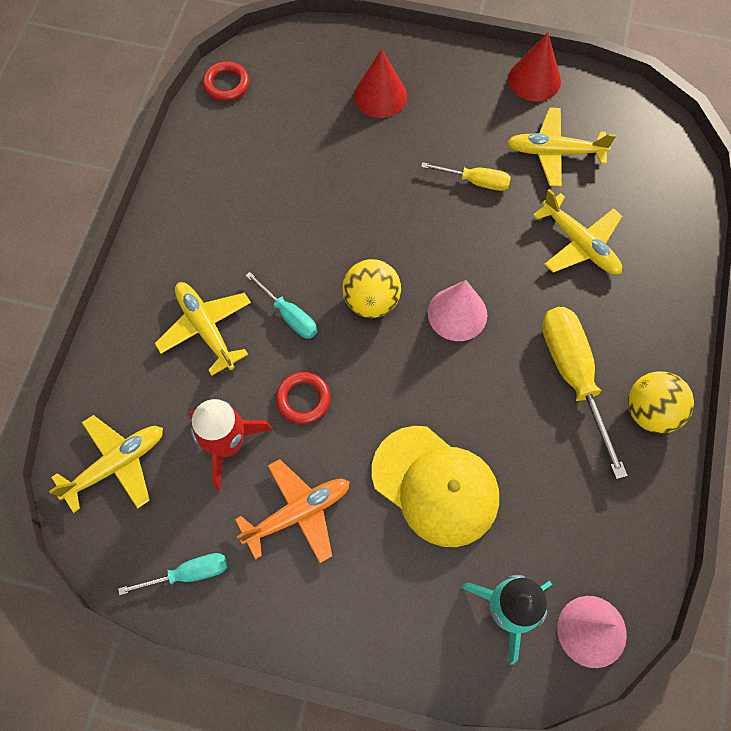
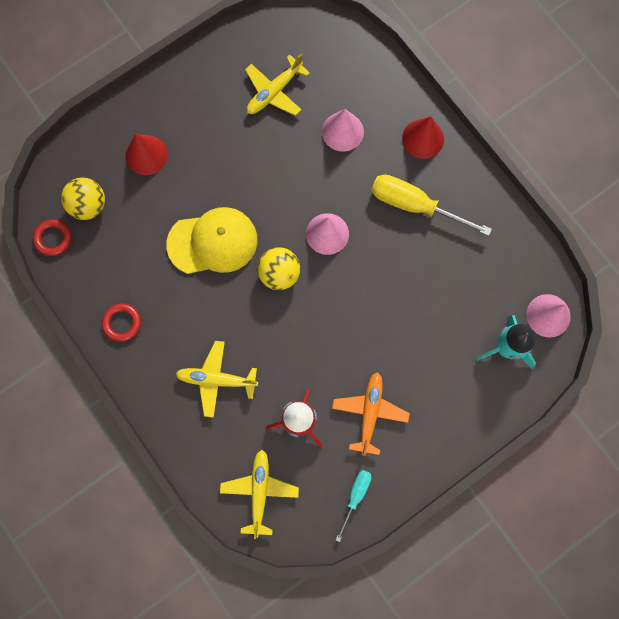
camera: 50 degrees left, 10 degrees up
turquoise screwdriver [246,272,317,339] -> none
red ring [276,372,331,424] -> red ring moved to [102,303,141,342]
yellow cap [372,426,499,547] -> yellow cap moved to [166,207,258,274]
yellow screwdriver [421,162,511,191] -> none
red cone [508,32,561,101] -> red cone moved to [402,116,444,159]
yellow plane [533,189,622,274] -> pink cone [322,109,364,152]
yellow ball [628,371,694,433] -> yellow ball moved to [61,177,105,220]

